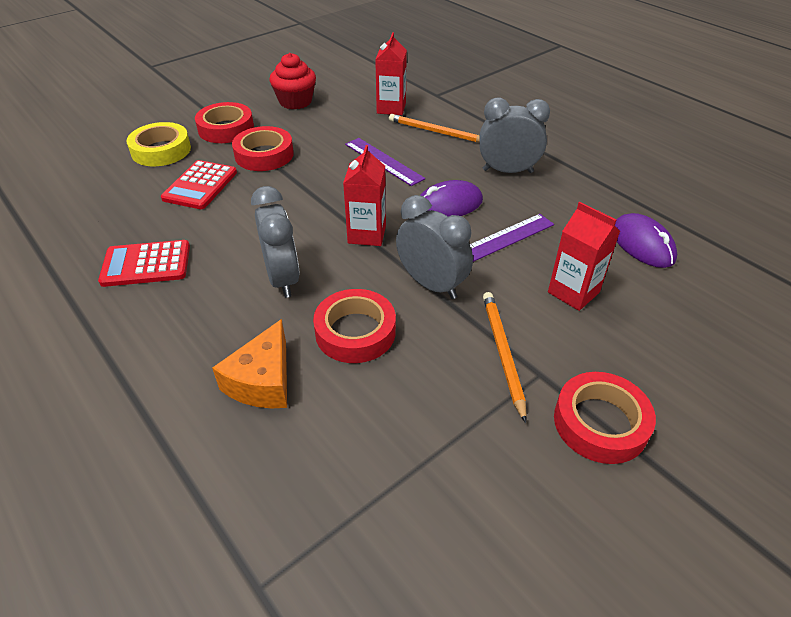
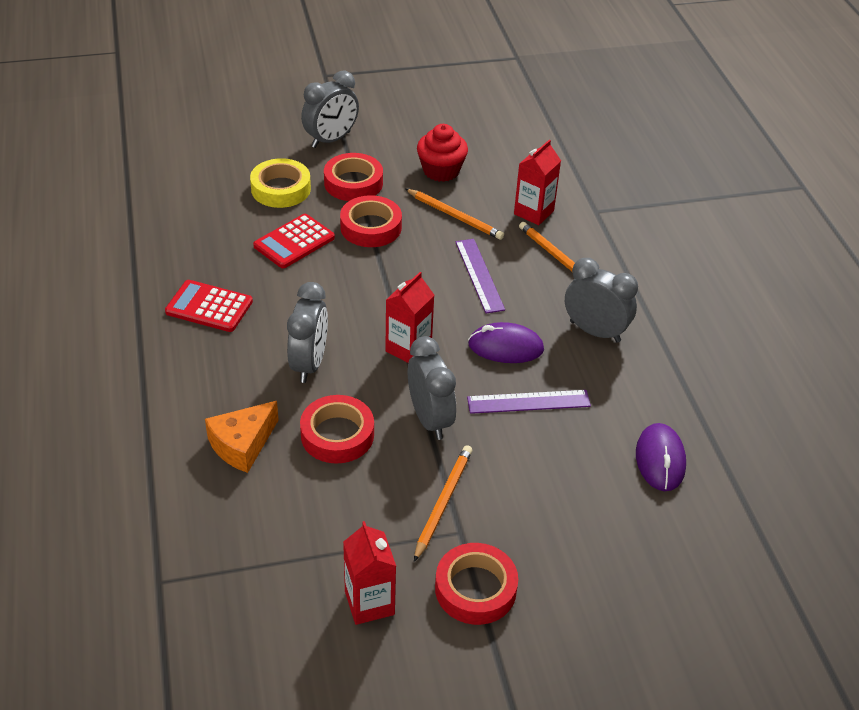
camera: 25 degrees right, 0 degrees up
red carton [548,202,620,311] -> red carton moved to [343,521,396,625]
none -> grey clock [301,71,359,148]
none -> orange pencil [406,189,504,240]

